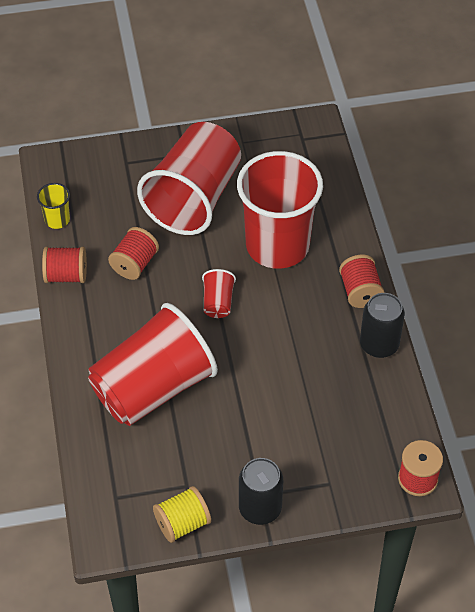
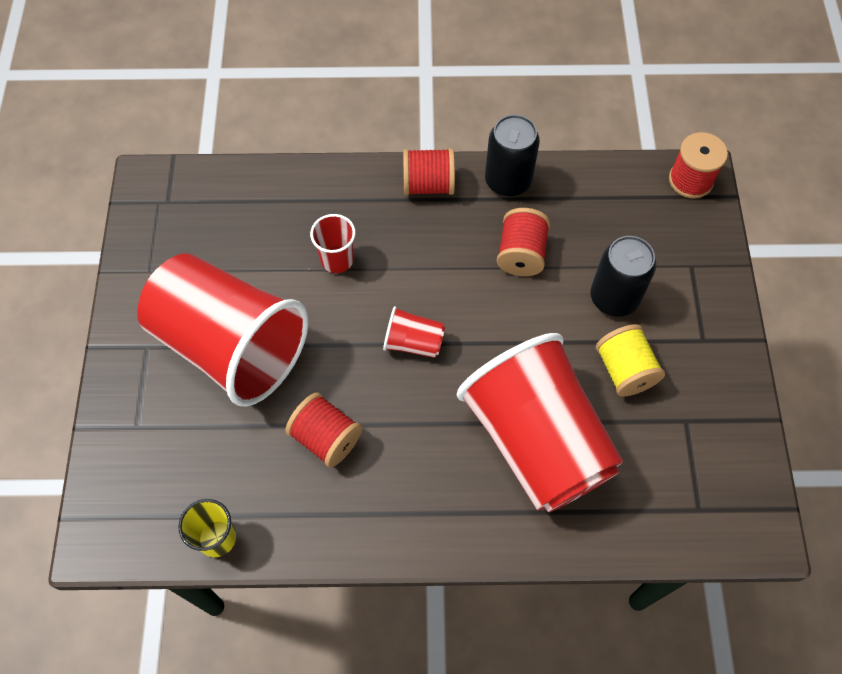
camera: 80 degrees left, 10 degrees up
red spool [42,247,87,283] -> red spool moved to [497,208,550,276]
yellow spool [153,486,211,543] -> yellow spool moved to [596,324,665,397]
red cup [237,151,323,269] -> red cup [310,214,356,273], size x0.40
black can [239,458,283,525] -> black can moved to [590,236,656,317]

